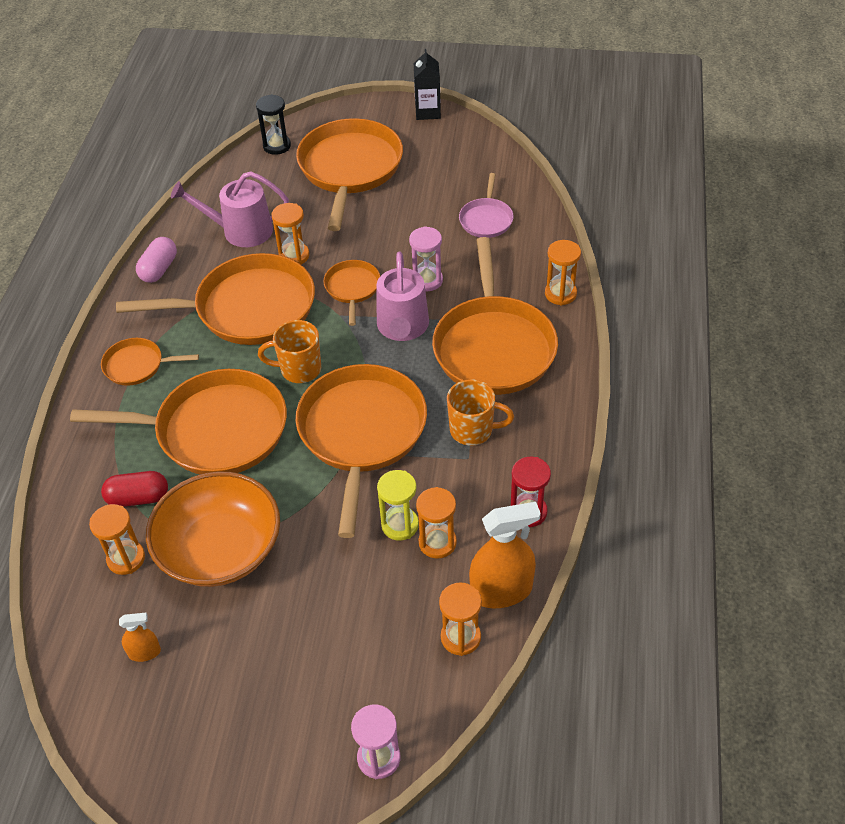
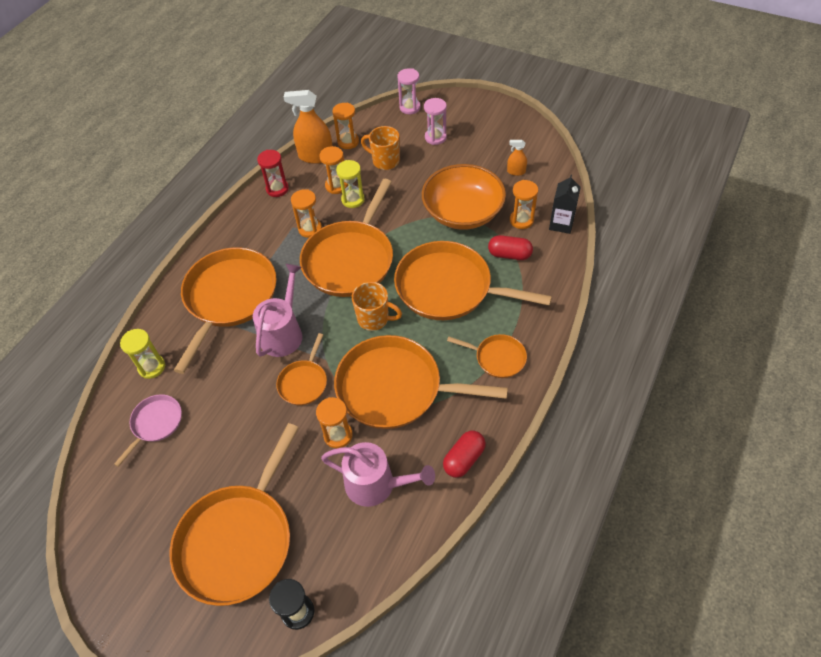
camera: 160 degrees left, 5 degrees up
pink capsule [136,237,177,283] -> red capsule [443,431,486,478]
pink hourglass [409,226,443,291] -> pink hourglass moved to [424,98,447,145]
black carton [414,49,441,120] -> black carton moved to [549,175,581,234]
orange mug [447,379,514,446] -> orange mug moved to [361,126,400,170]
orange hourglass [545,240,581,306] -> orange hourglass moved to [291,189,322,238]
none -> yellow hourglass [120,329,165,379]

